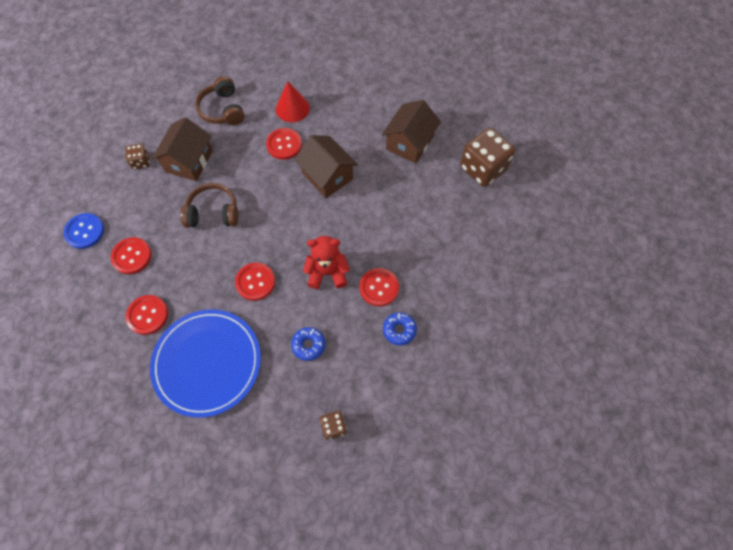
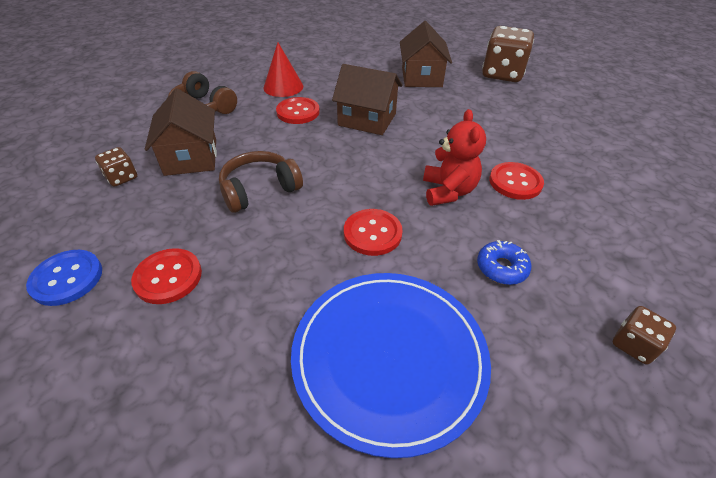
camera: 30 degrees left, 20 degrees down
red button [126,295,168,335] -> none
red teddy bear [303,236,350,289] -> red teddy bear turned 120 degrees clockwise [423,109,486,206]
blue donut [383,312,417,345] -> none

